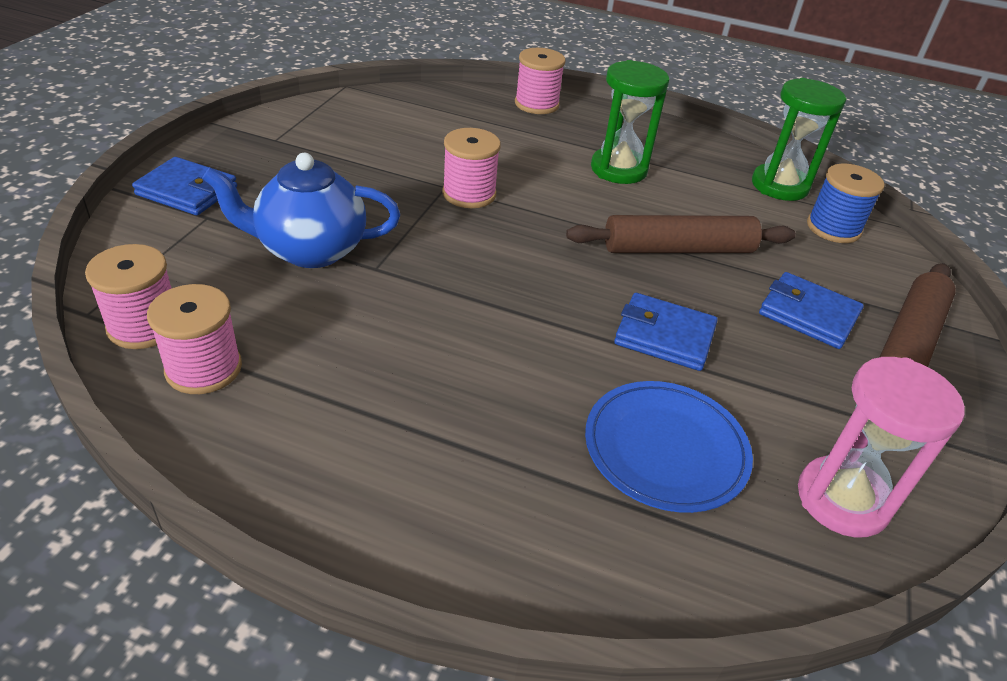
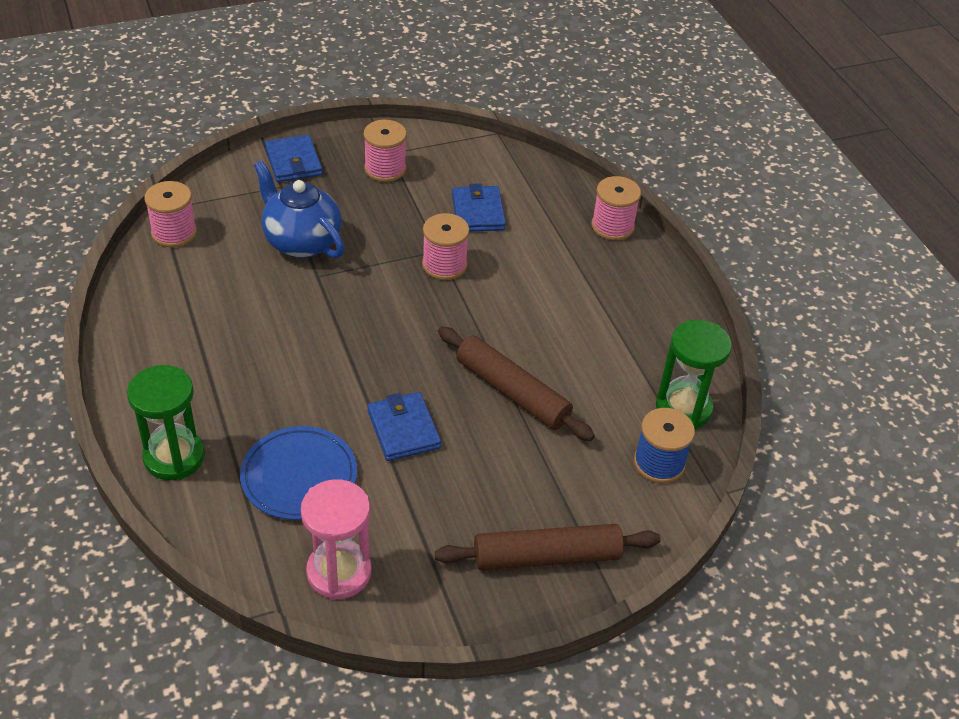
camera: 50 degrees right, 5 degrees up
pink spool [147,284,242,394] -> pink spool moved to [364,120,407,182]
green hourglass [591,60,669,184] -> green hourglass moved to [127,365,205,480]
blue wallet [759,272,864,349] -> blue wallet moved to [452,184,506,232]

